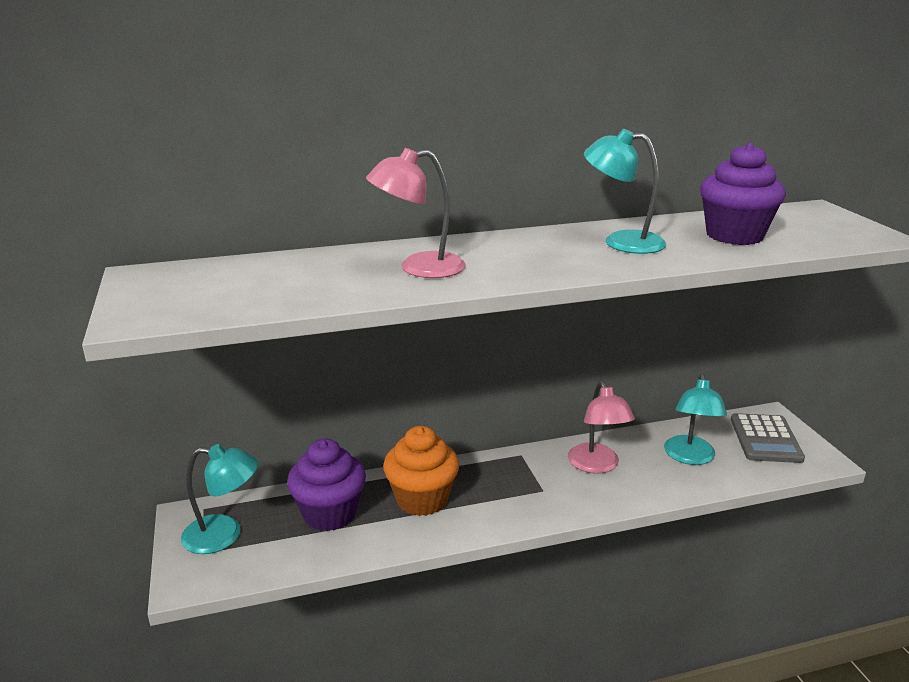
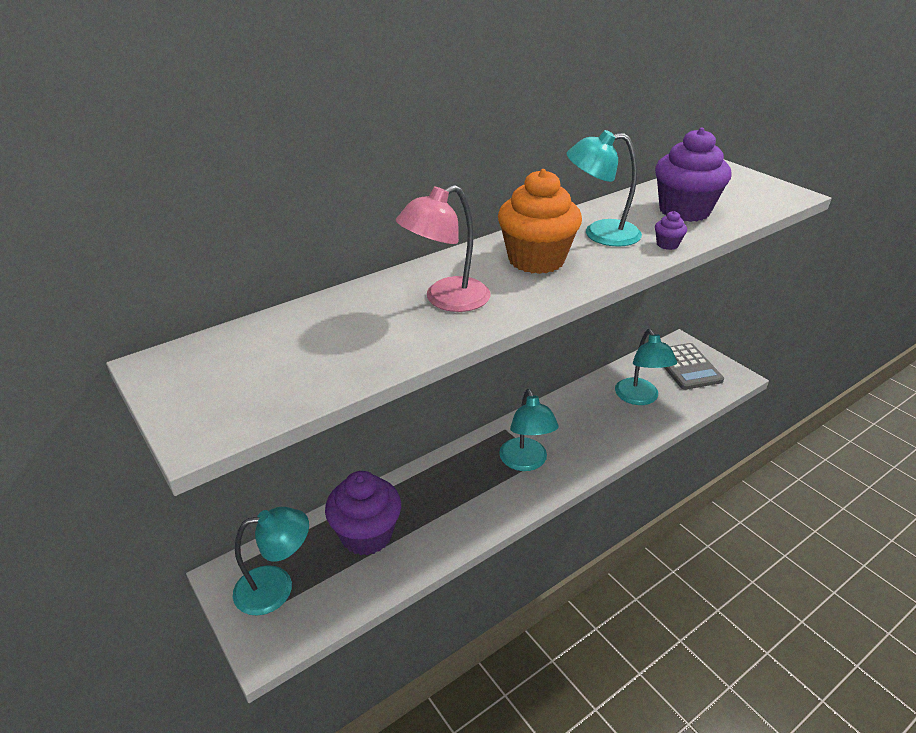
camera: 20 degrees left, 10 degrees up
orange cupcake [383,426,459,516] -> orange cupcake moved to [498,169,582,274]
pink lamp [568,381,635,474] -> none
none -> turquoise lamp [499,389,559,471]
none -> purple cupcake [655,211,687,250]

